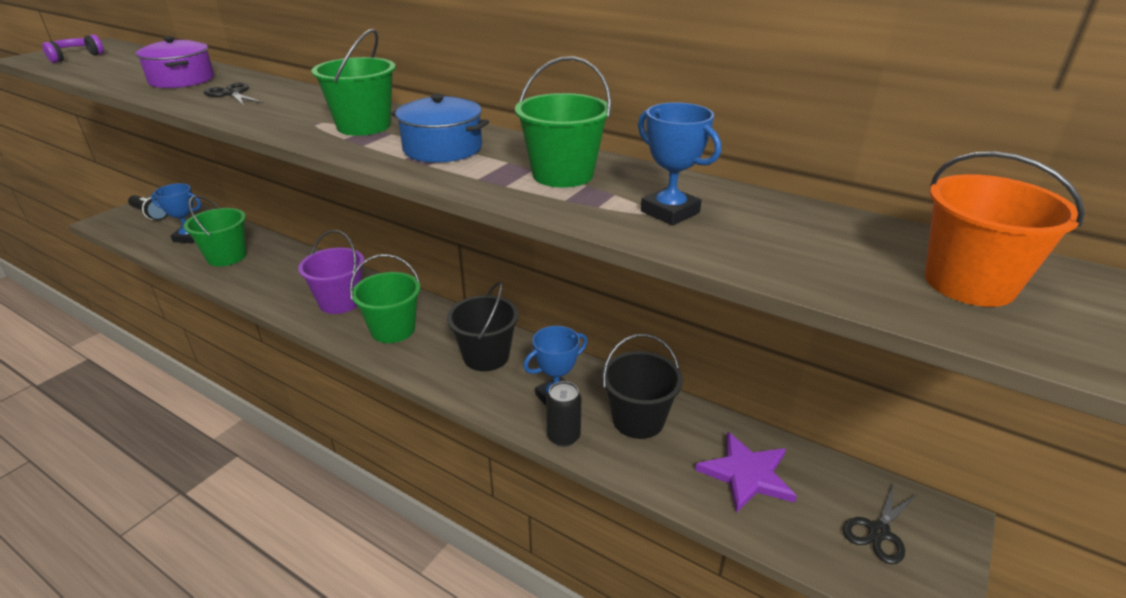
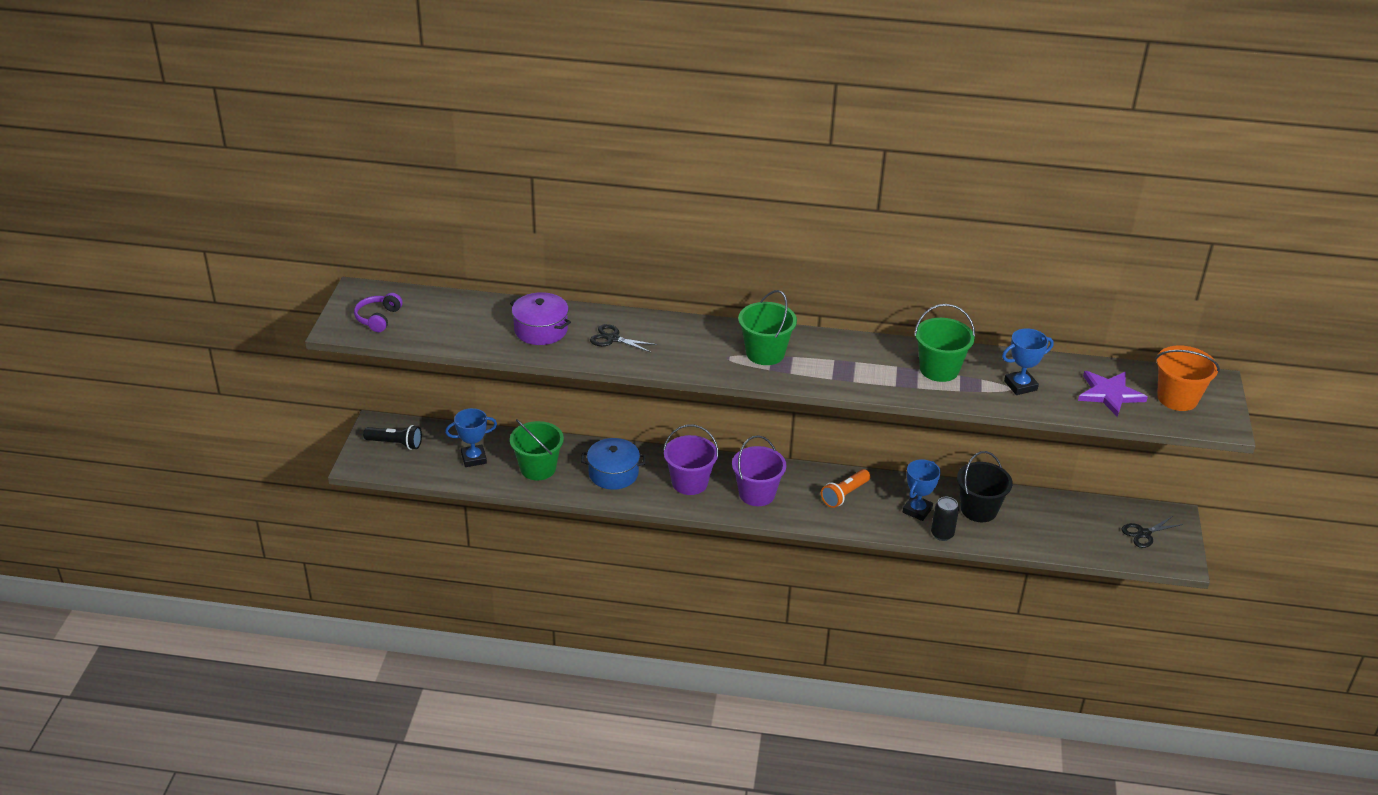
camera: 25 degrees left, 5 degrees up
green bucket [350,254,420,343] -> purple bucket [732,435,786,506]
blue pot [391,94,489,162] -> blue pot moved to [581,438,646,490]
black bucket [447,282,519,371] -> orange flashlight [821,469,870,508]
blue trophy [638,102,721,225] -> blue trophy turned 45 degrees counterclockwise [1002,328,1054,395]
purple star [695,431,797,513] -> purple star moved to [1078,371,1148,417]
black scissors [843,482,917,564] -> black scissors turned 45 degrees clockwise [1122,516,1183,548]

